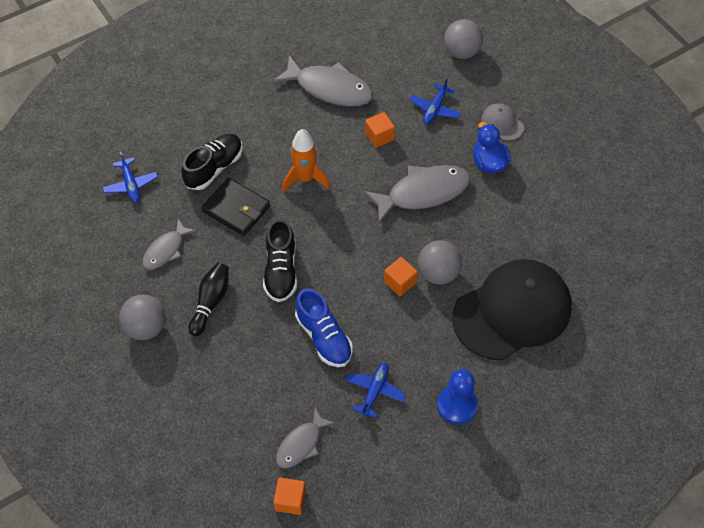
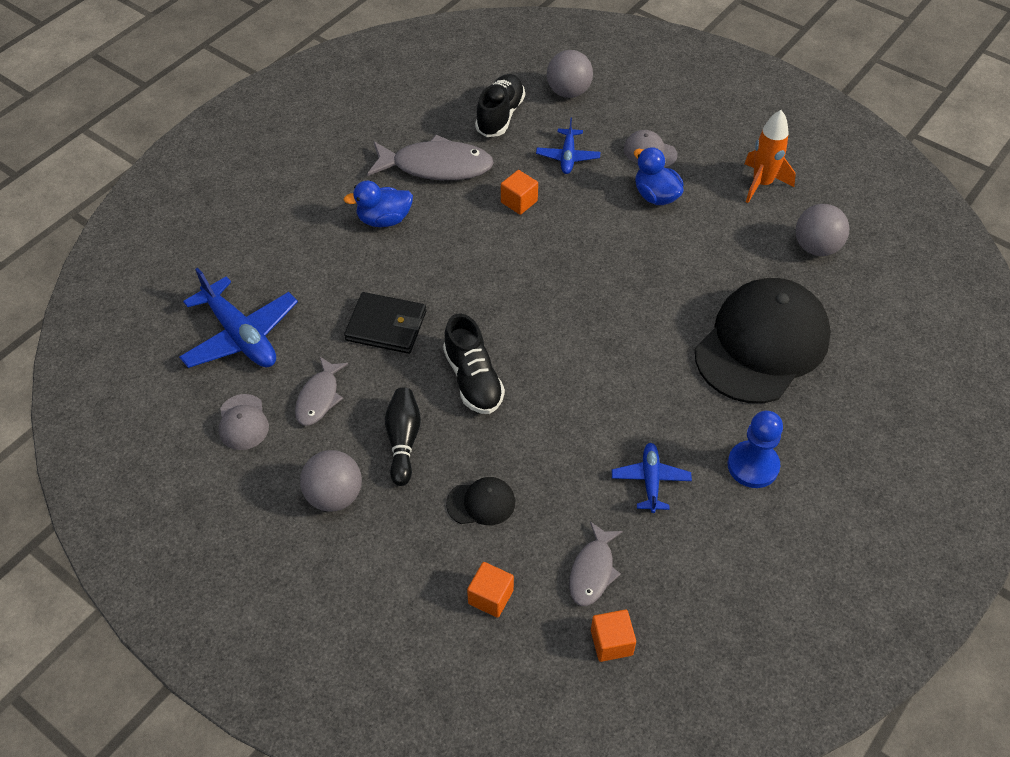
camera: 20 degrees left, 5 degrees down
blue plane [102,152,158,202] -> blue plane [179,268,298,368], size x1.77
black shoe [181,134,243,190] -> black shoe moved to [475,74,525,137]
orange rocket [282,129,330,192] -> orange rocket moved to [744,110,796,203]
blue shoe [295,288,353,367] -> none
grey fish [364,165,471,223] -> none
orange cube [384,257,418,296] -> orange cube moved to [467,562,514,618]
grey ball [418,240,462,285] -> grey ball moved to [795,204,849,256]
none -> grey cap [219,394,269,450]
none -> blue duck [344,181,413,227]
none -> black cap [446,477,515,525]

